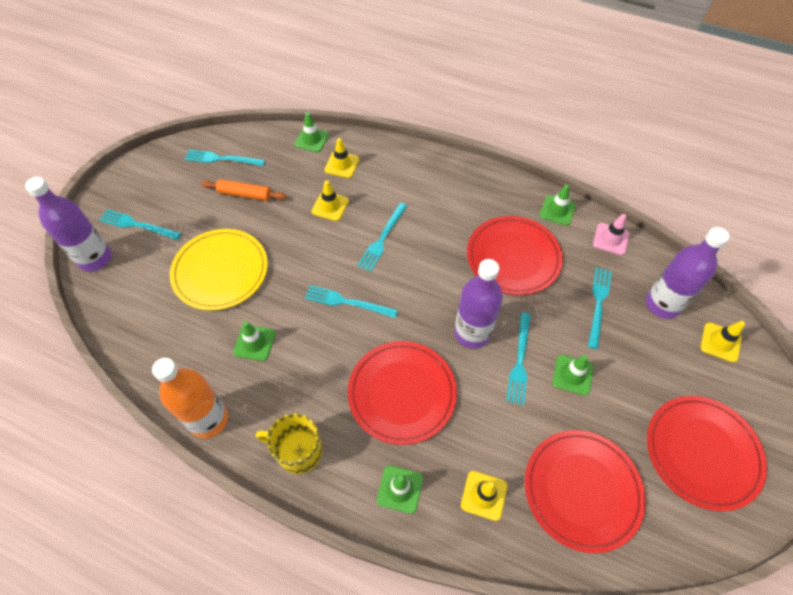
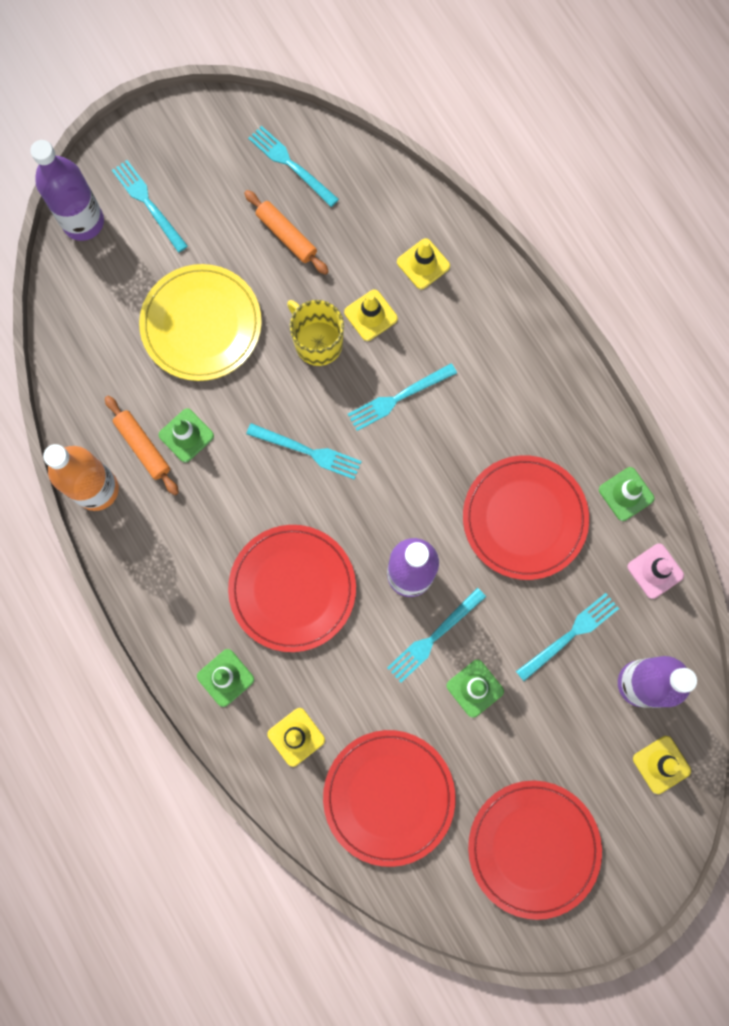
camera: 35 degrees right, 20 degrees up
yellow mug [256,413,322,474] -> yellow mug moved to [287,300,344,366]
green traffic cone [294,113,329,153] -> none
turquoise fork [305,285,398,318] -> turquoise fork turned 150 degrees clockwise [246,423,362,479]
none -> orange rolling pin [105,395,179,495]

